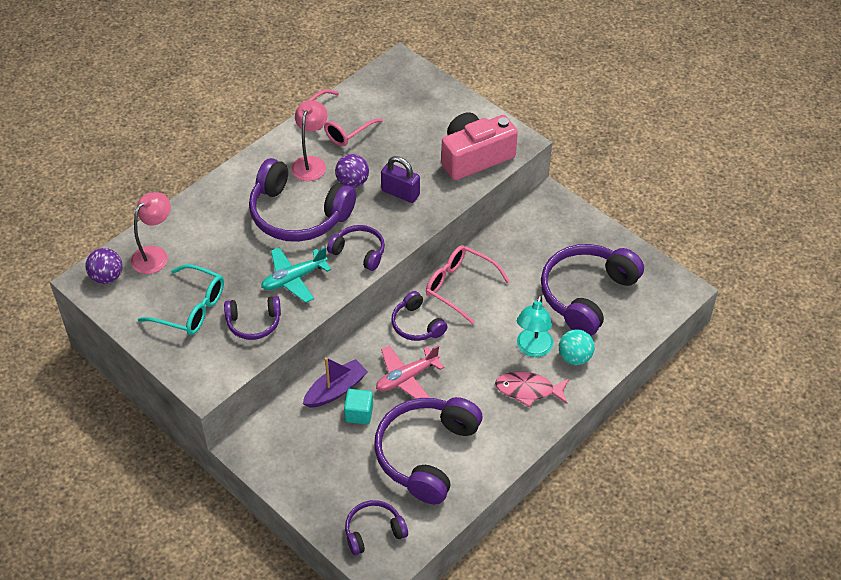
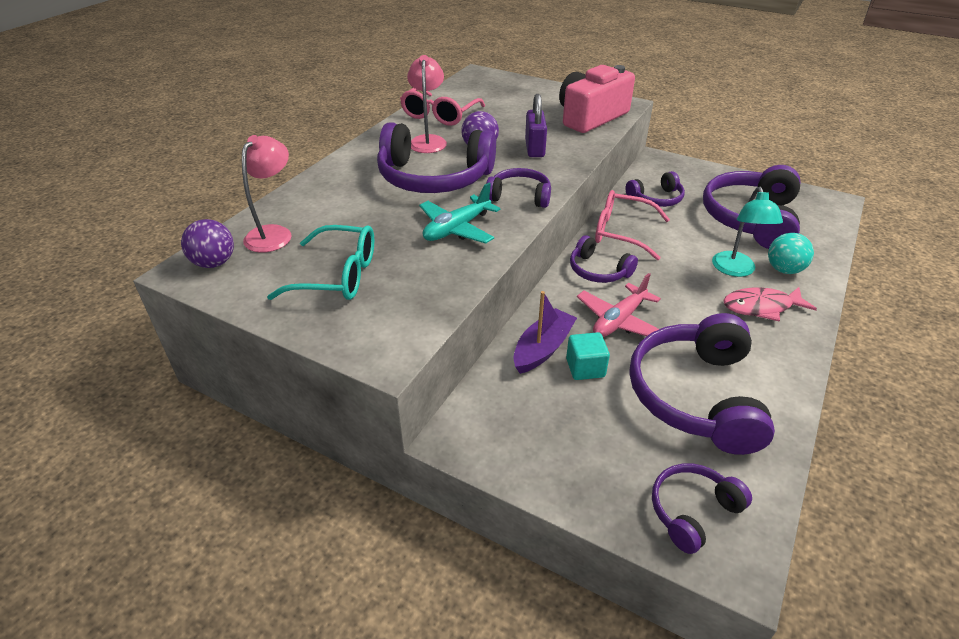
camera: 15 degrees left, 10 degrees down
purple headphones [224,296,281,340] -> purple headphones moved to [625,171,685,207]
purple padlock [381,156,420,203] -> purple padlock turned 75 degrees clockwise [525,94,547,157]

